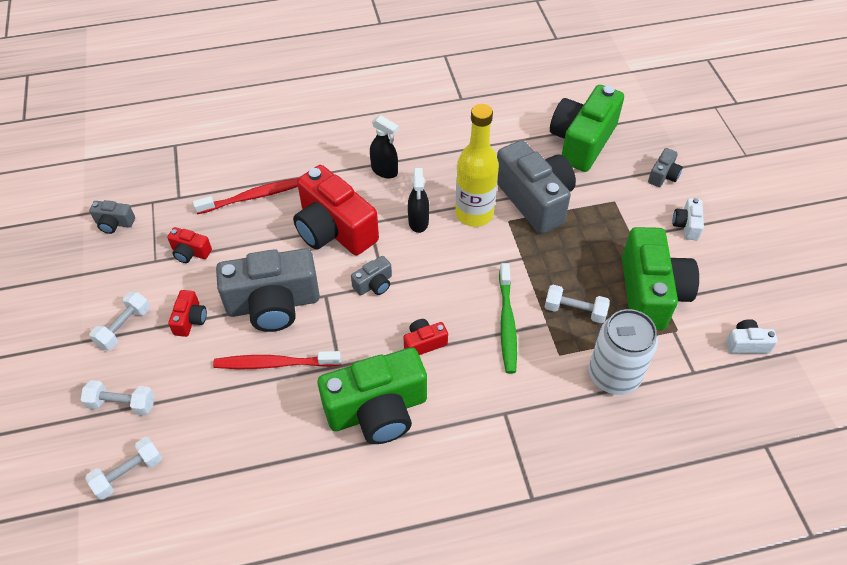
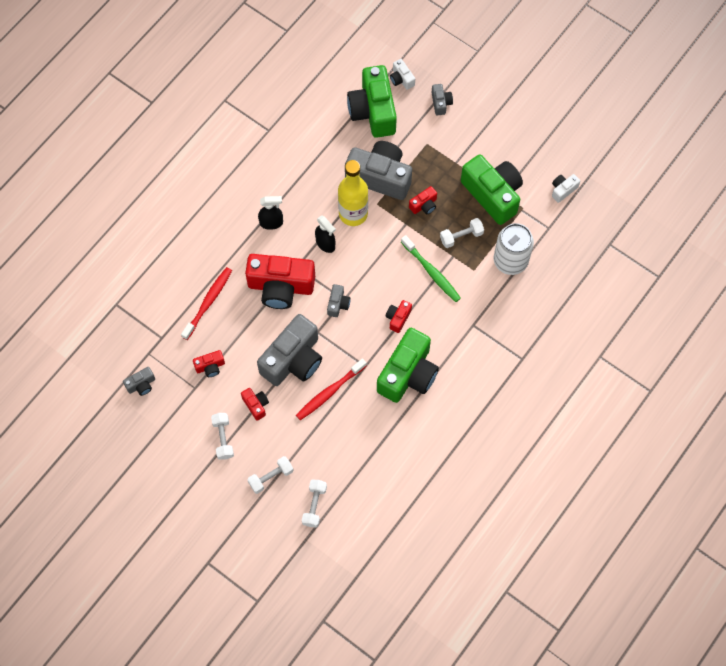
camera: 40 degrees left, 15 degrees up
white camera [672,198,704,240] -> white camera moved to [390,59,415,90]
none -> red camera [409,186,437,214]

